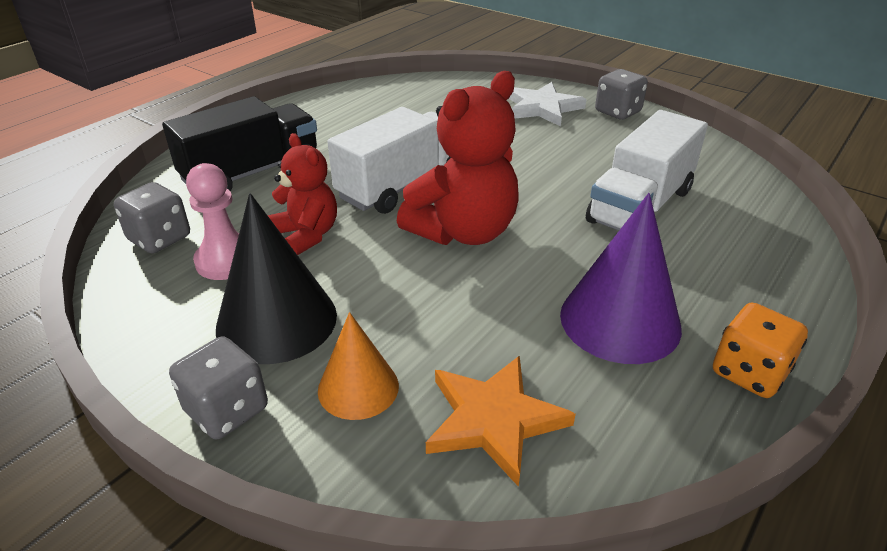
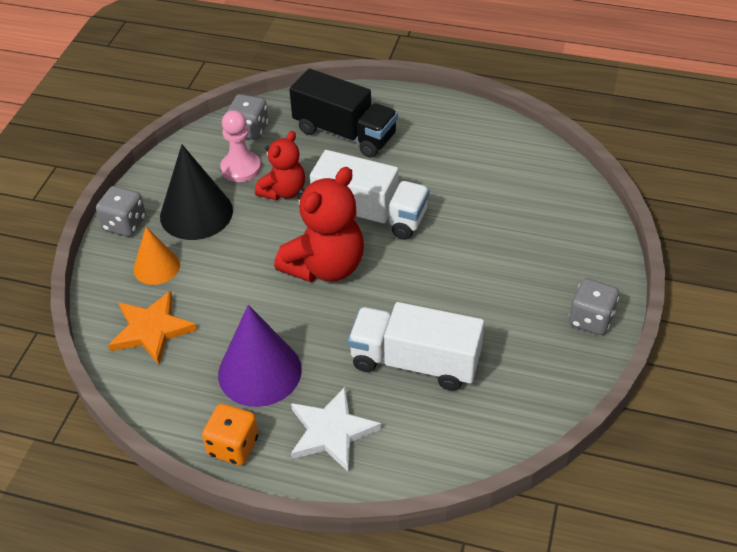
camera: 70 degrees right, 10 degrees up
red teddy bear [397,71,519,245] -> red teddy bear turned 75 degrees counterclockwise [274,167,364,282]
white star [509,82,587,126] -> white star moved to [291,387,381,472]

